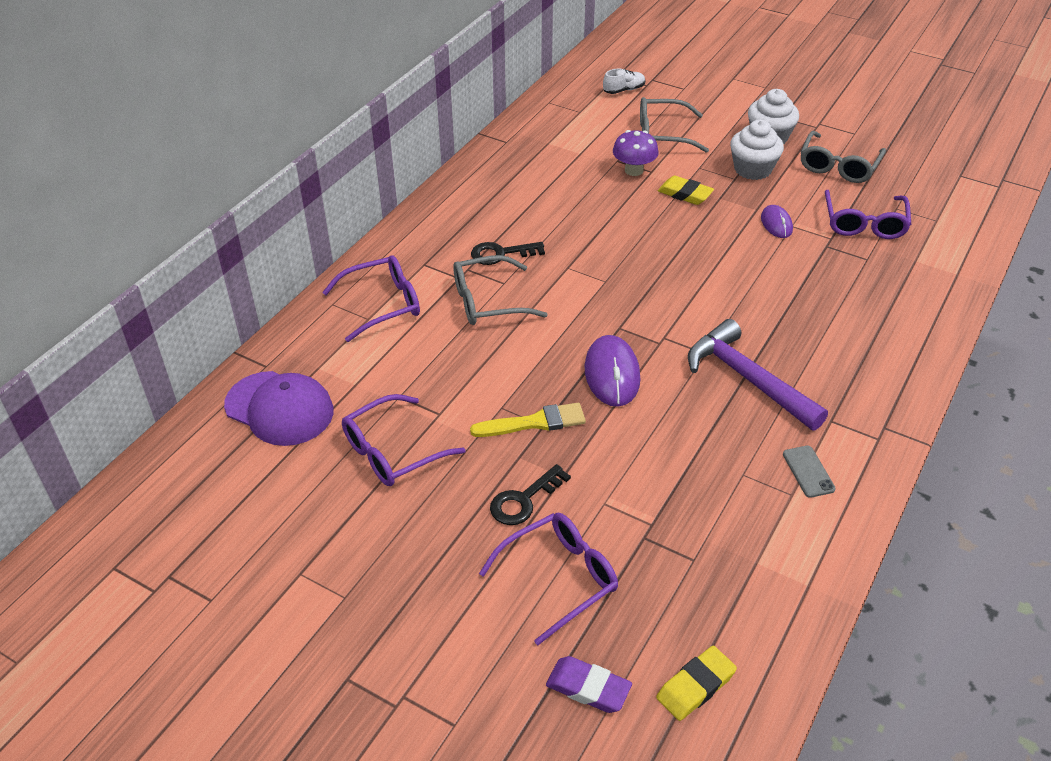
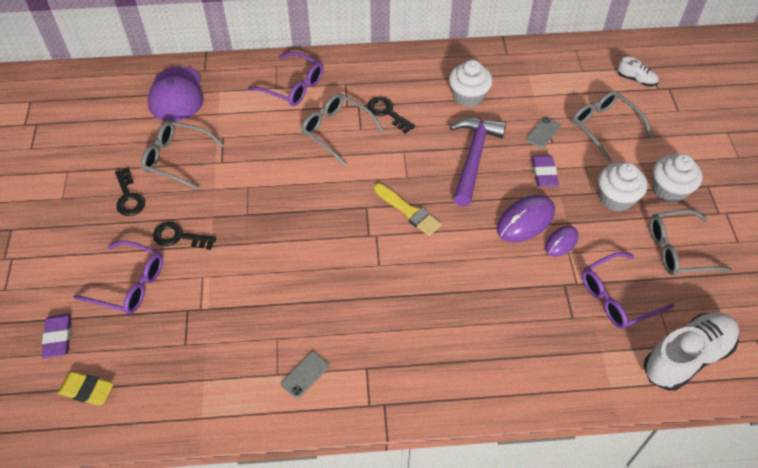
camera: 55 degrees right, 10 degrees up
purple glasses [342,394,466,486] -> grey glasses [141,121,224,190]
yellow brush [470,403,586,437] -> yellow brush moved to [374,183,442,236]
purple mouse [585,335,641,407] -> purple mouse moved to [497,195,555,242]
purple mushroom [613,130,658,176] -> grey phone [526,117,561,148]
yellow eraser [658,175,714,205] -> purple eraser [531,155,559,187]
purple hammer [688,319,828,430] -> purple hammer moved to [450,118,506,206]
none -> black key [115,168,145,216]
none -> white cupcake [449,60,493,107]
none -> white shoe [644,312,739,391]

